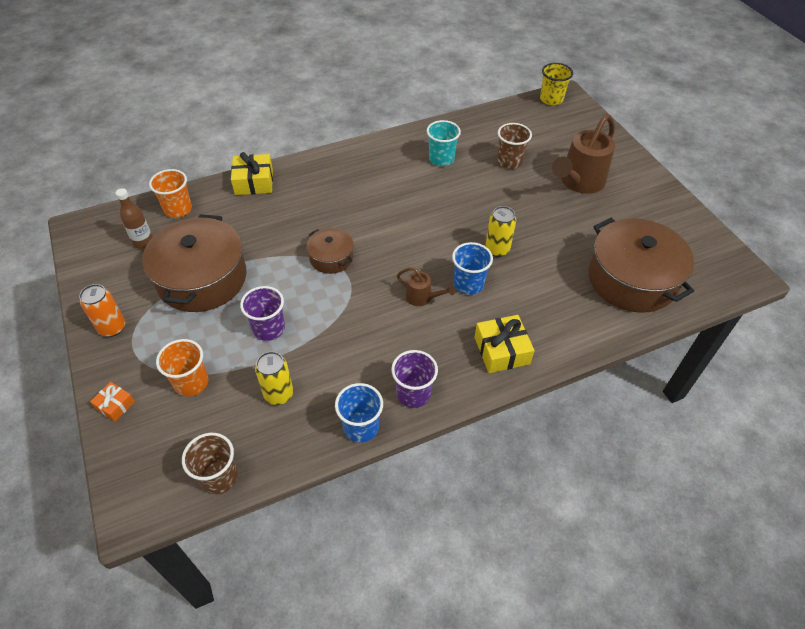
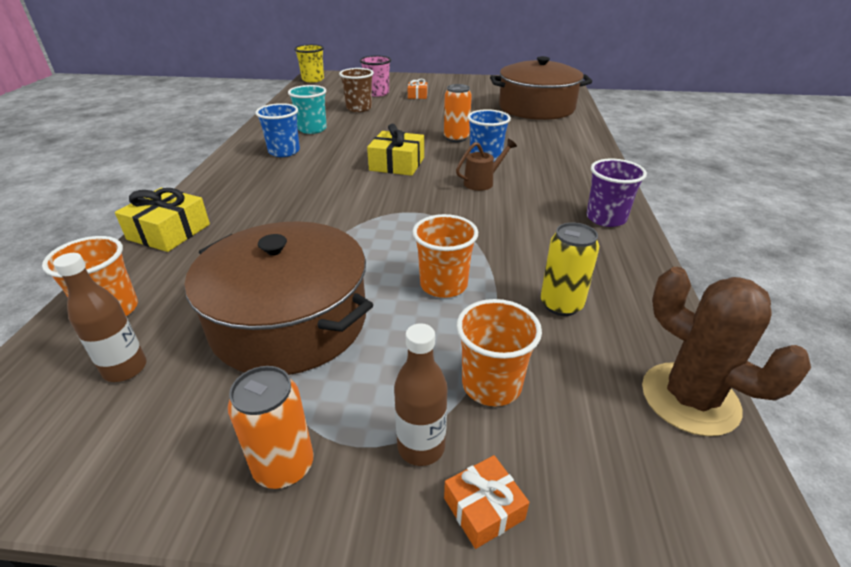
camera: 60 degrees left, 15 degrees down
brown cup [182,433,238,494] -> brown cactus [642,267,811,436]
purple cup [240,286,285,341] -> orange cup [412,214,478,298]
brown pot [306,228,354,274] -> none
blue cup [335,383,383,443] -> blue cup moved to [255,103,300,157]
yellow gift [474,315,535,373] -> yellow gift moved to [367,124,424,176]
yellow can [485,206,516,257] -> orange can [444,84,472,142]
brown watering can [552,114,615,194] -> orange gift [408,79,427,99]
none -> pink cup [360,55,391,97]
none -> brown bottle [394,323,448,466]

